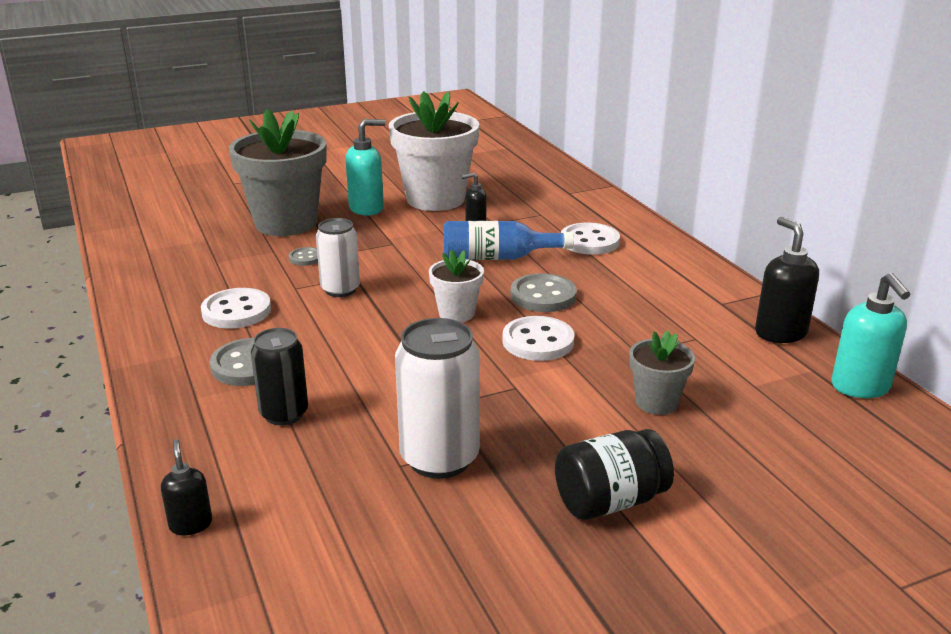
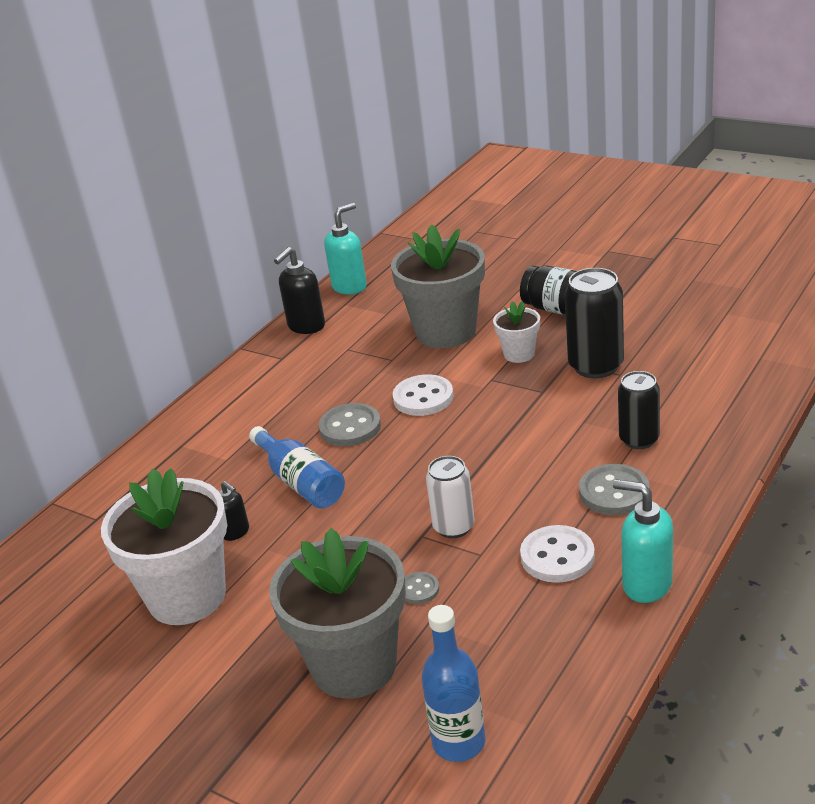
camera: 120 degrees left, 5 degrees up
black soap dispenser [161,439,212,535] -> none
turquoise soap dispenser [345,119,386,215] -> turquoise soap dispenser moved to [613,479,673,603]
white can [395,318,480,479] -> black can [565,268,624,378]
white flower pot [429,250,484,322] -> white flower pot moved to [493,301,540,363]
white button [561,222,620,255] -> none
grey flower pot [630,330,695,415] -> grey flower pot [391,224,485,348], size x2.05
none -> blue bottle [421,605,485,762]

